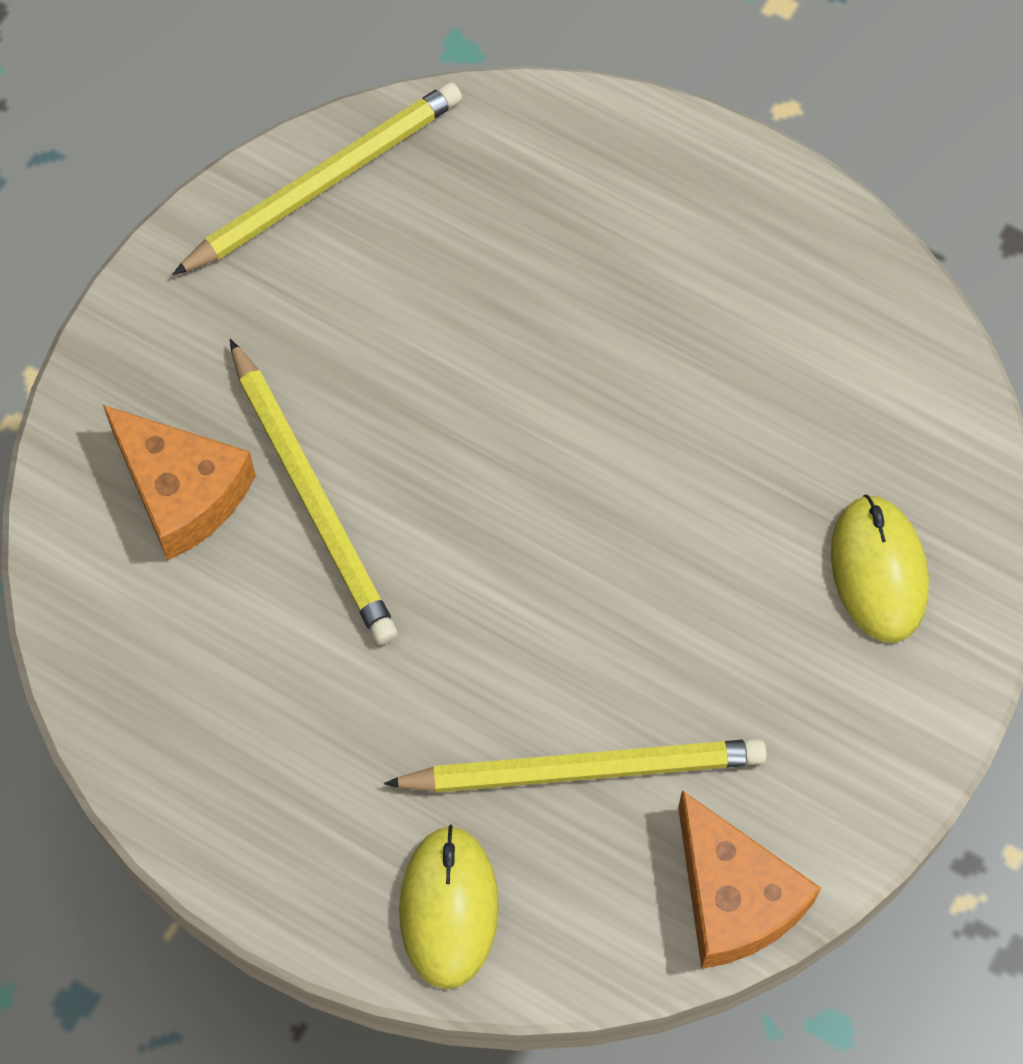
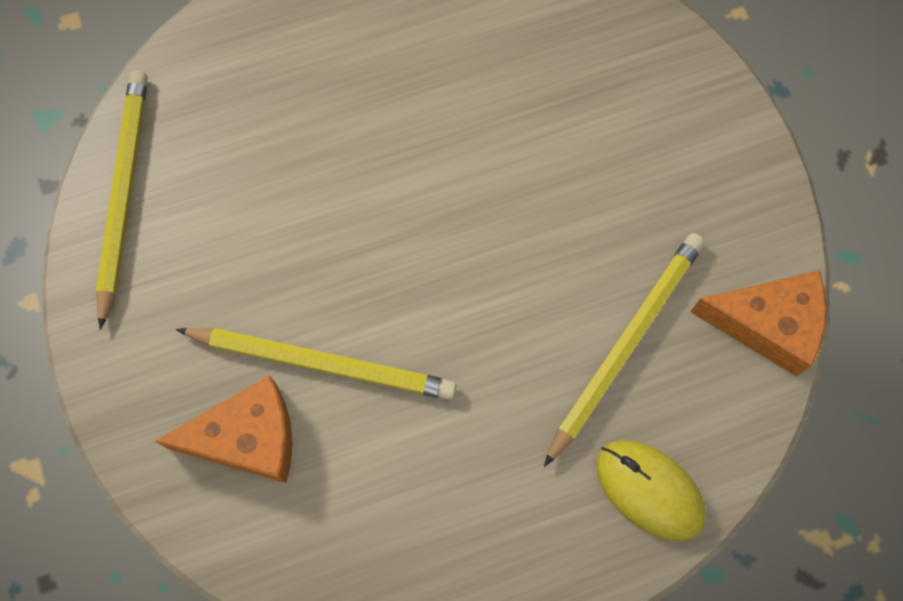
camera: 50 degrees left, 5 degrees up
yellow mouse [831,495,929,643] -> none

